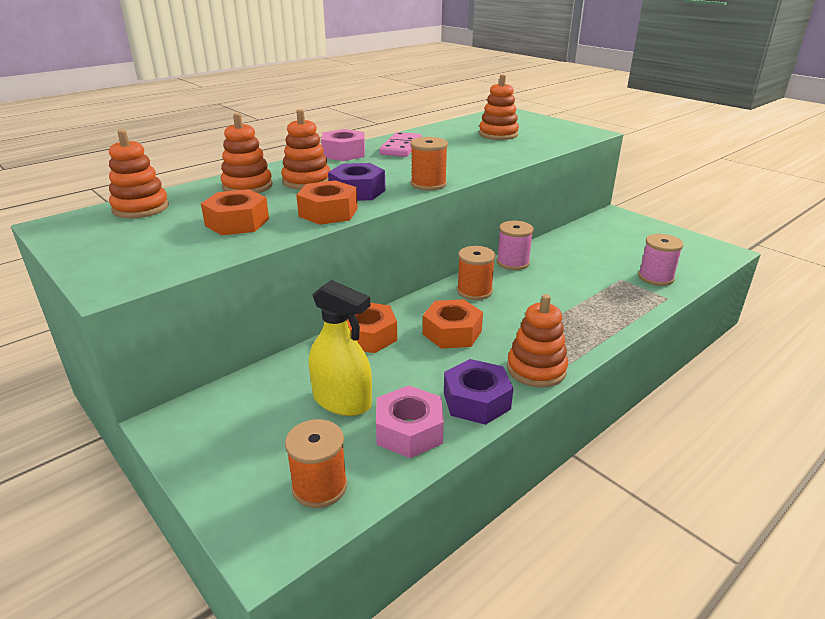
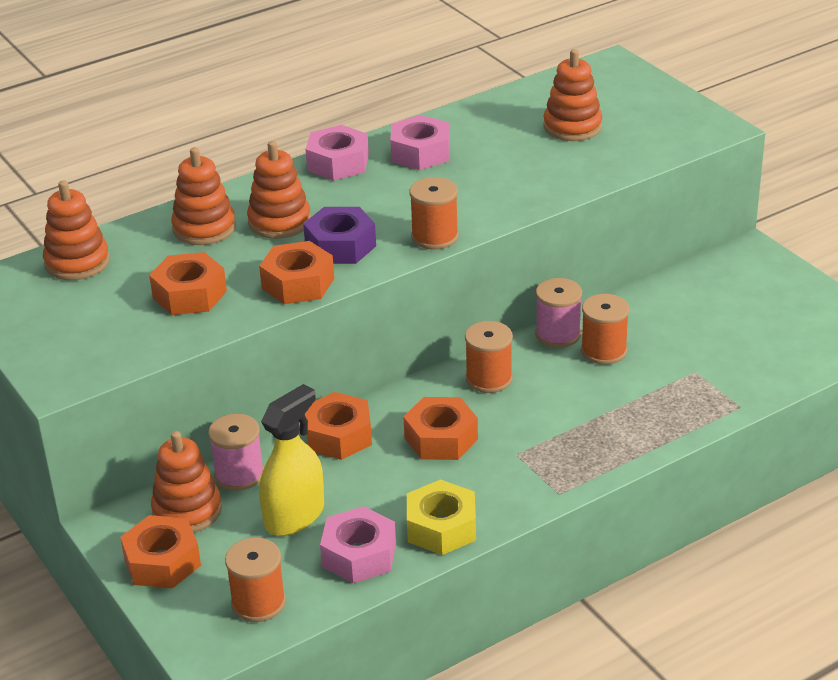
camera: 10 degrees right, 5 degrees up
yellow spray bottle [309,280,372,416] -> yellow spray bottle turned 90 degrees counterclockwise [259,384,324,536]
pink domino [379,132,422,157] -> pink nut [390,115,449,170]
purple nut [444,359,513,425] -> yellow nut [407,479,476,555]
orange stacking toy [507,294,568,387] -> orange stacking toy moved to [151,431,222,533]
pink spool [638,234,684,286] -> pink spool moved to [208,414,264,491]
none -> orange nut [120,515,201,588]
none -> orange spool [581,294,629,365]

